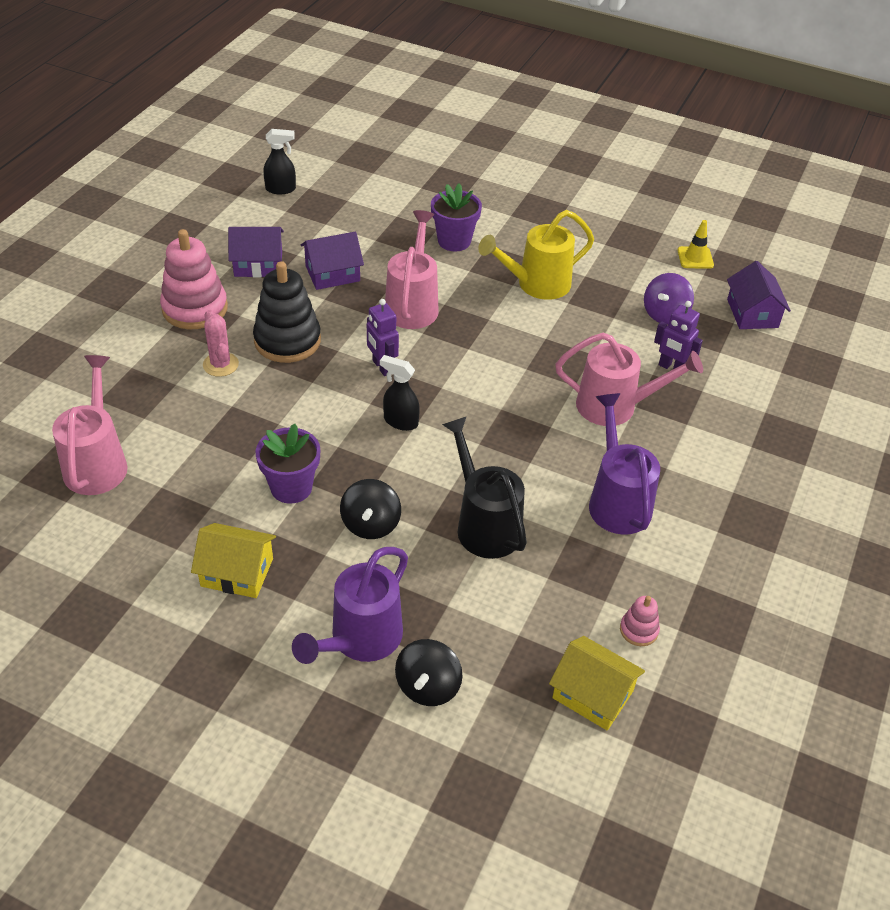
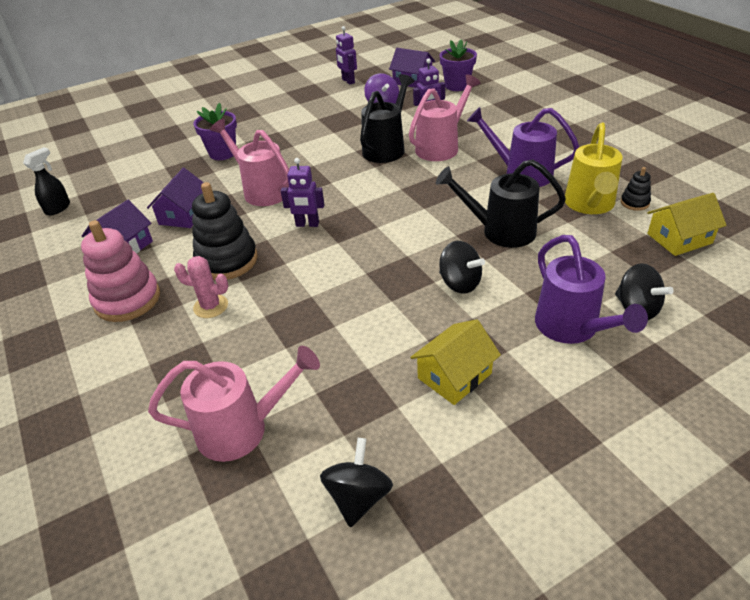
camera: 50 degrees left, 5 degrees down
pink watering can [52,355,128,495] -> pink watering can turned 135 degrees clockwise [148,346,320,462]
purple flower pot [255,424,320,504] -> purple flower pot moved to [440,40,477,91]
black spray bottle [380,355,420,431] -> none
yellow watering can [478,210,594,300] -> yellow watering can moved to [565,122,622,214]
pink stacking toy [620,596,660,646] -> black stacking toy [621,167,651,211]
yellow traffic cone [677,220,714,269] -> purple robot [336,26,357,85]
none -> black spinning top [320,438,393,527]
none -> black watering can [360,74,414,163]

